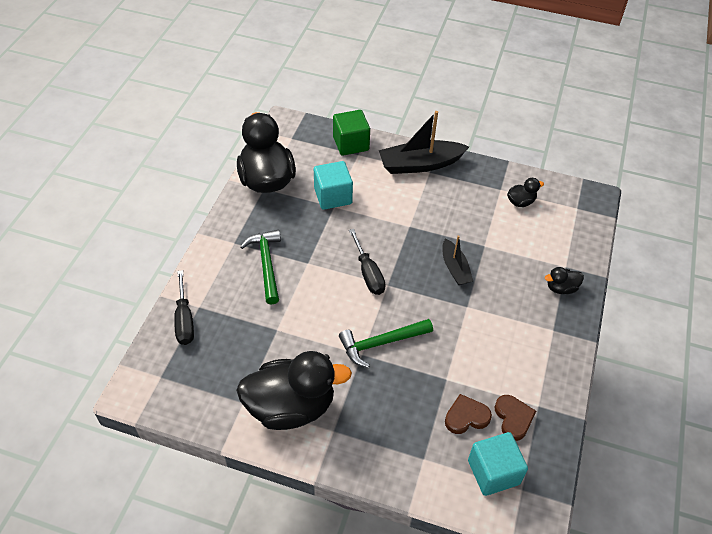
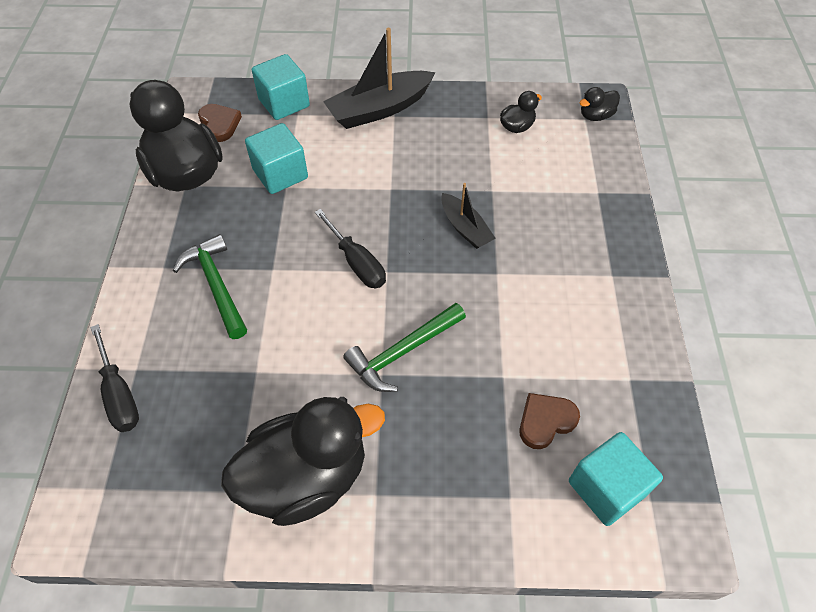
camera: 15 degrees left, 5 degrees up
green cube [333,110,370,156] -> turquoise cube [252,54,310,120]
brown heart [495,395,536,441] -> brown heart moved to [198,104,242,142]
black duck [545,267,584,294] -> black duck moved to [579,87,620,121]

